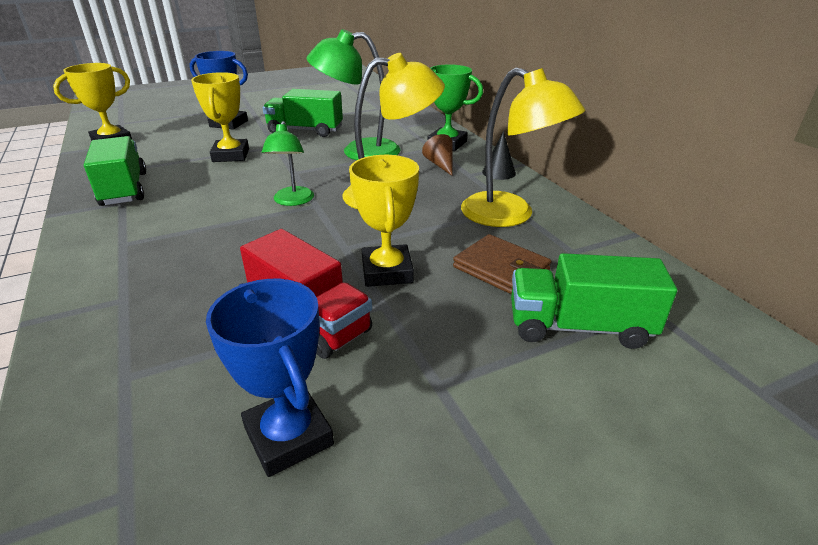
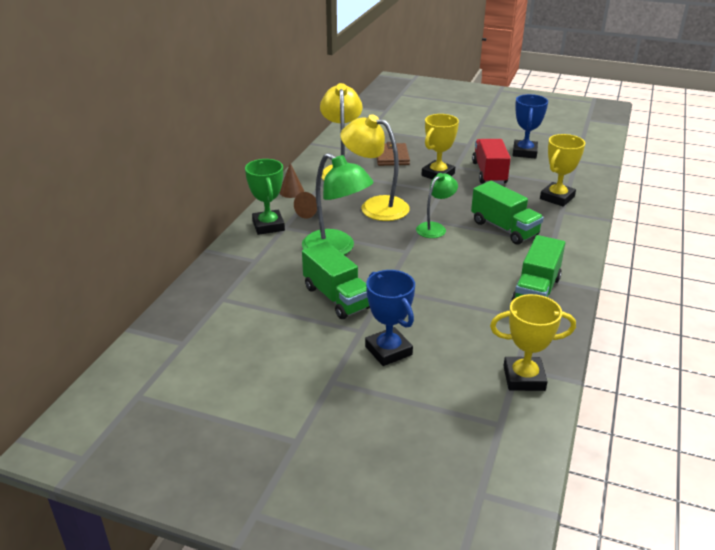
camera: 135 degrees left, 0 degrees up
yellow trophy [191,72,249,162] -> yellow trophy moved to [540,134,585,207]
black cone [482,131,516,180] -> brown cone [280,163,304,198]
green truck [511,253,677,349] -> green truck moved to [471,181,544,245]

